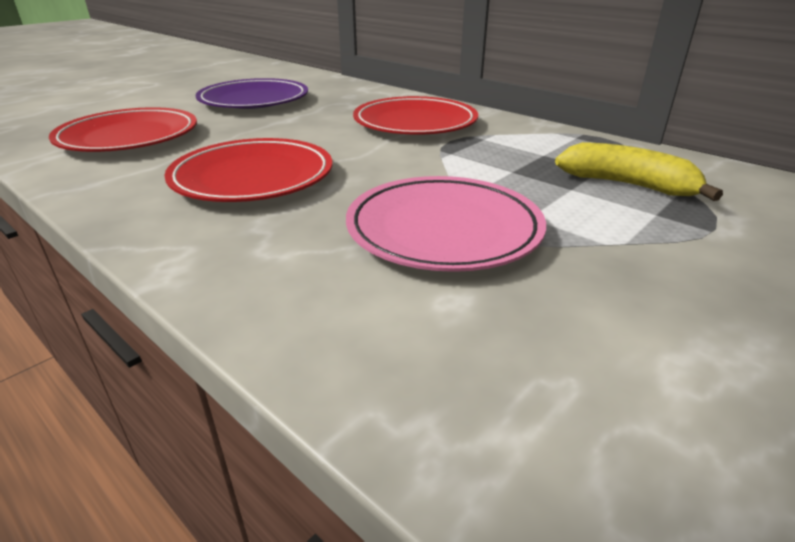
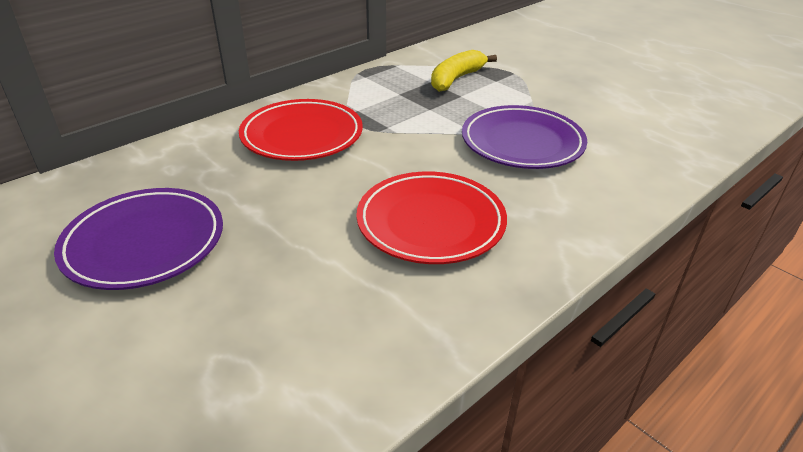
camera: 85 degrees left, 5 degrees up
red plate [49,107,197,152] -> none
pink plate [346,176,546,272] -> purple plate [462,105,587,169]

